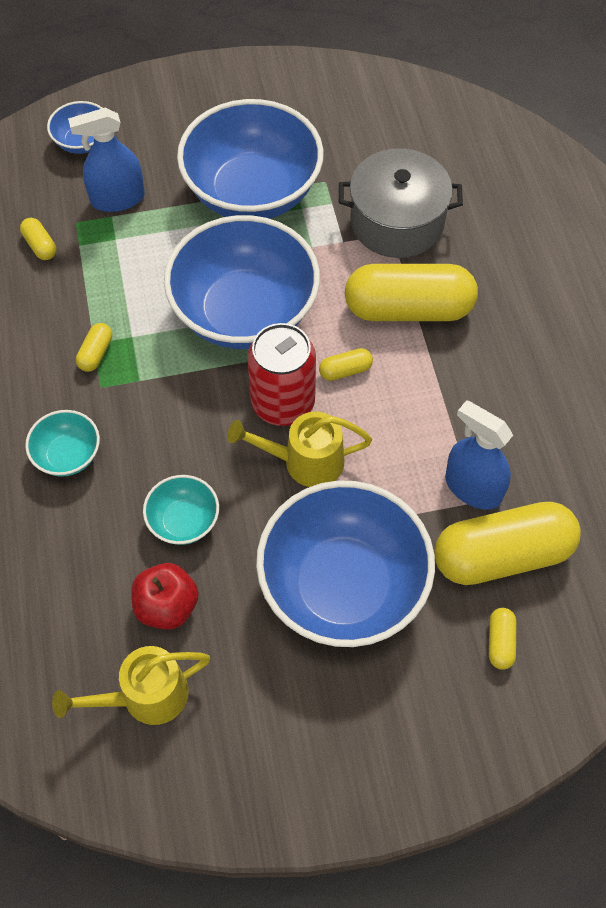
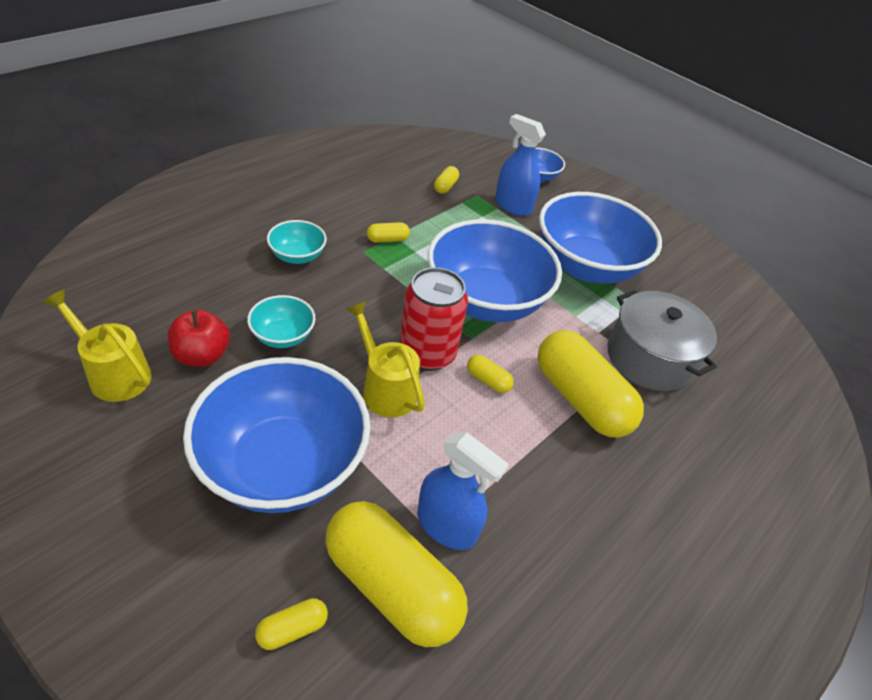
camera: 50 degrees right, 15 degrees down
blue spray bottle [445,400,513,510] -> blue spray bottle turned 120 degrees clockwise [417,432,509,550]

